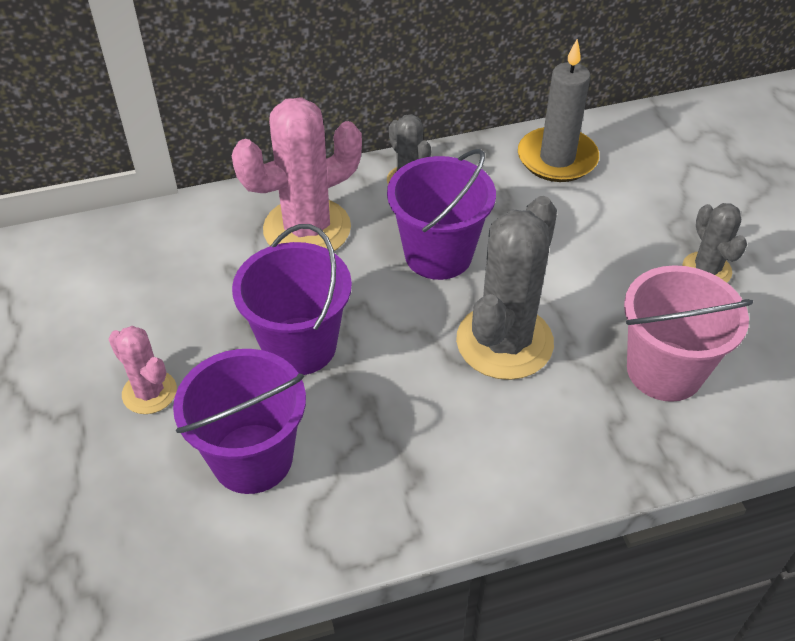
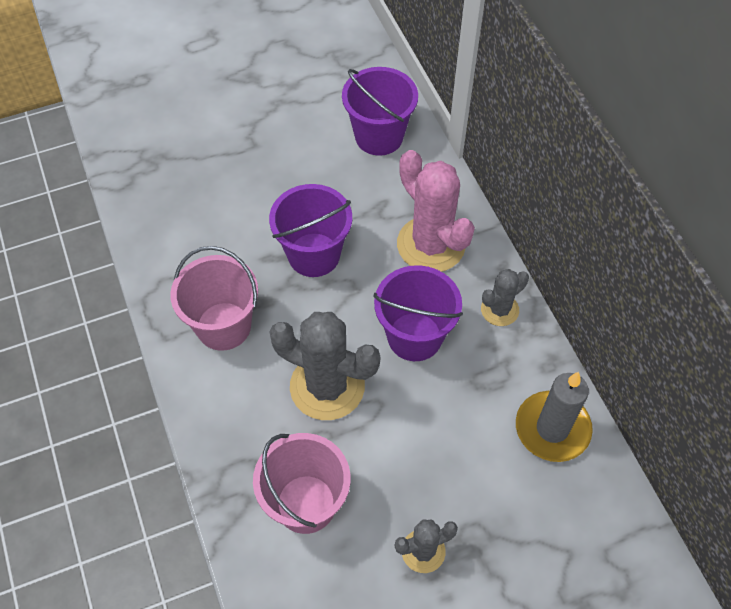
camera: 85 degrees right, 10 degrees up
pink cactus [108,326,177,414] -> none
purple bucket [173,349,306,494] -> purple bucket moved to [342,67,418,156]
none -> pink bucket [170,246,258,351]

